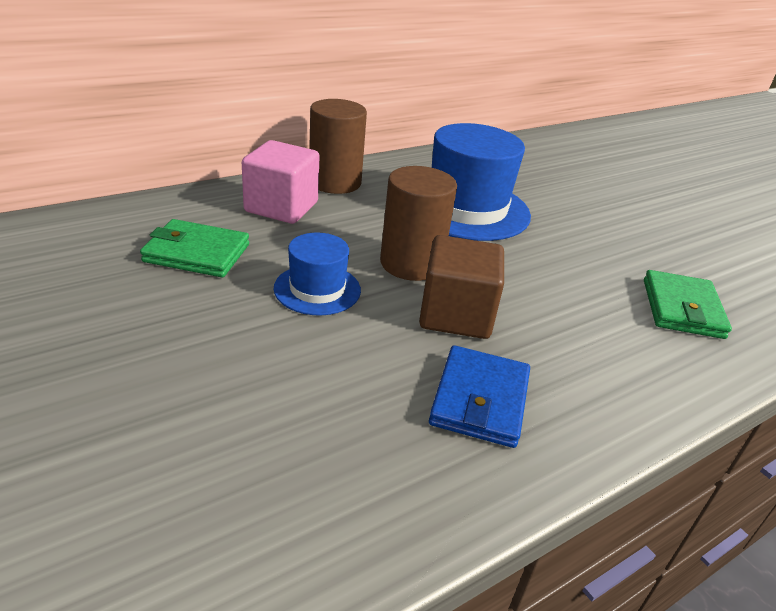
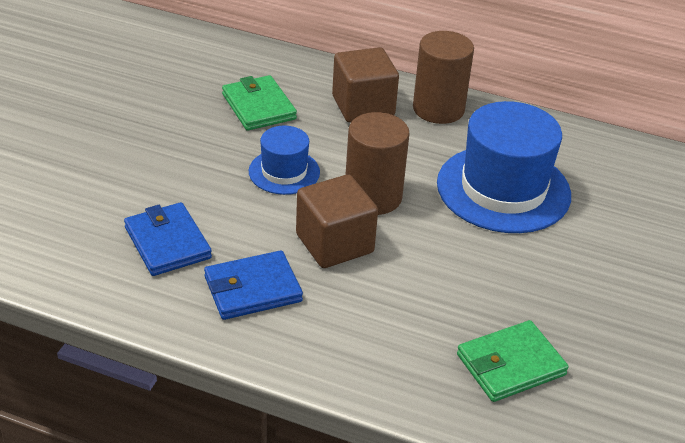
camera: 55 degrees right, 5 degrees up
pink cube [242,140,320,224] -> brown cube [332,47,399,122]
none -> blue wallet [124,202,212,276]

